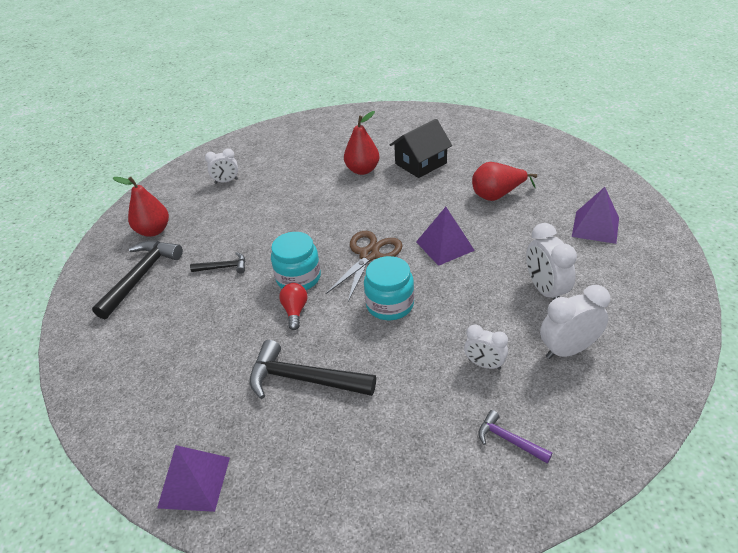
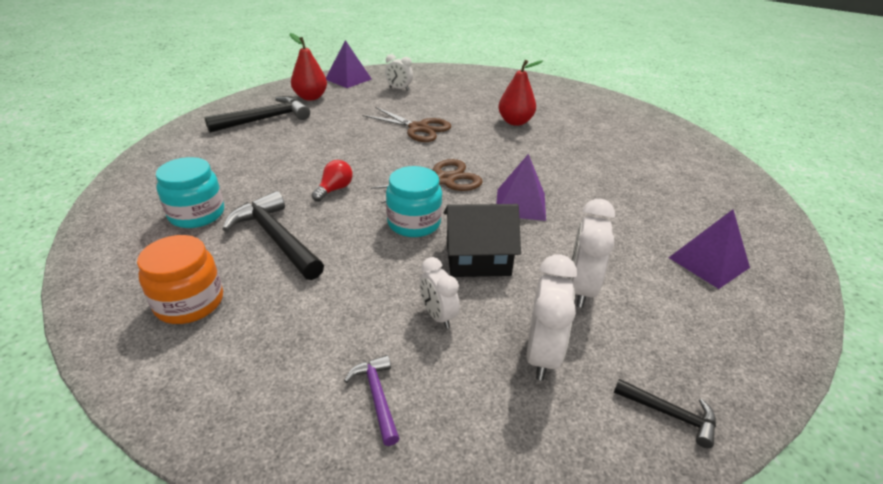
camera: 30 degrees right, 5 degrees down
purple pyramid [157,445,230,512] -> purple pyramid moved to [326,40,371,88]
black hammer [190,252,245,274] -> black hammer moved to [614,379,716,448]
turquoise jar [271,232,321,290] -> turquoise jar moved to [156,157,224,228]
black house [390,119,452,178] -> black house moved to [443,204,521,277]
red pear [472,162,537,201] -> none
white clock [540,285,610,359] -> white clock turned 90 degrees clockwise [527,254,577,381]
none -> orange jar [137,235,223,324]
none -> brown scissors [362,107,451,142]

